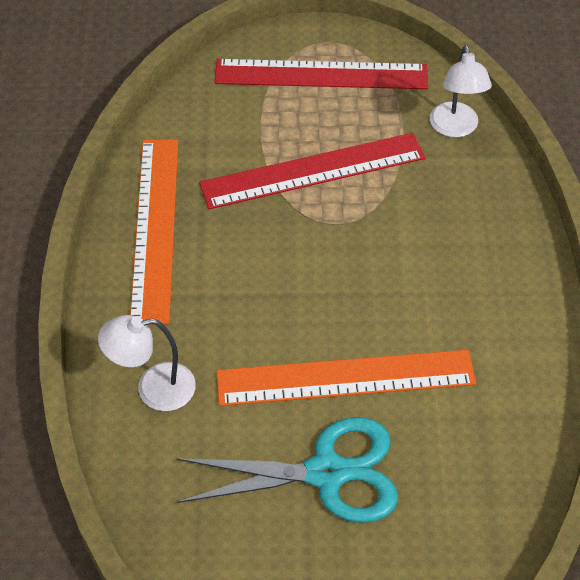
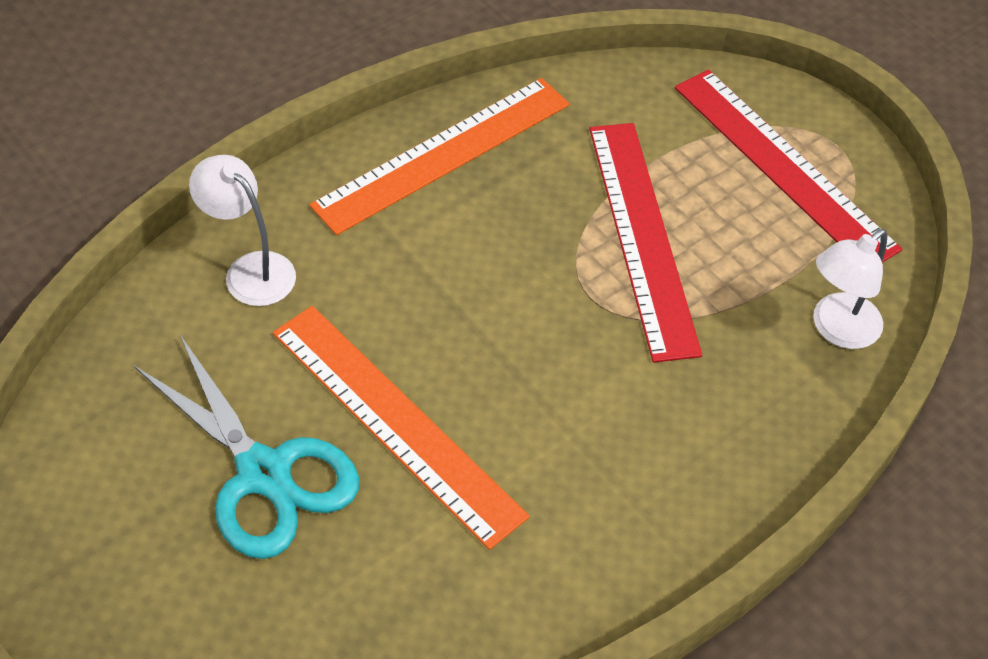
camera: 50 degrees right, 0 degrees up
red ruler [199,133,425,209] -> red ruler turned 45 degrees clockwise [589,123,702,363]

